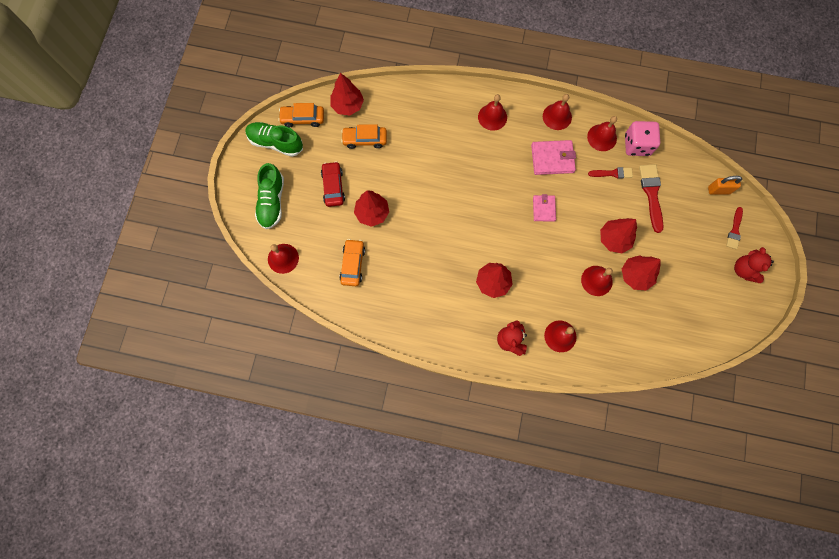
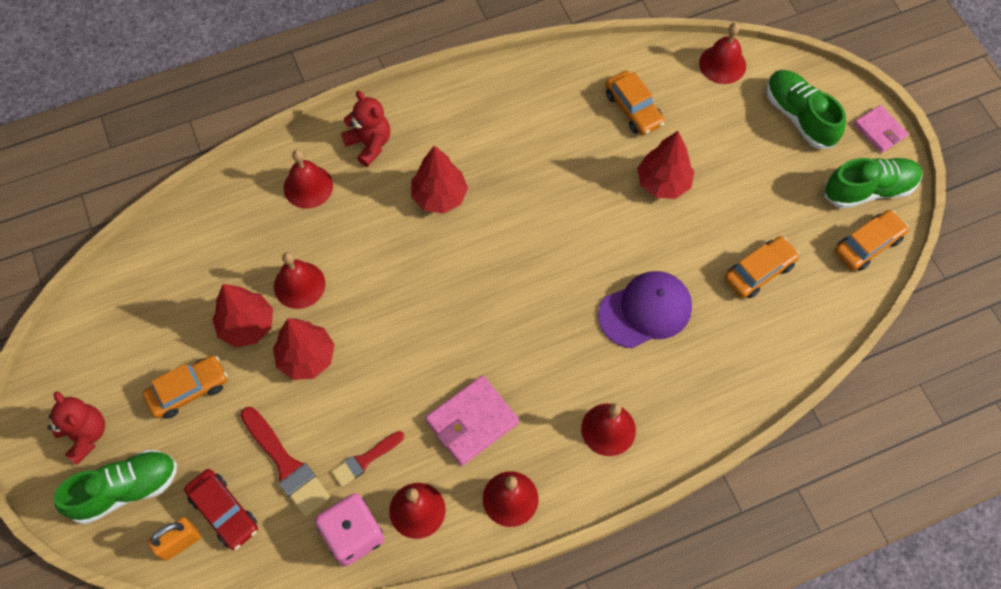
camera: 145 degrees right, 10 degrees down
red car [321,161,345,207] -> red car moved to [184,469,258,550]
red tree [331,73,364,116] -> none
pink wallet [533,194,556,221] -> pink wallet moved to [854,105,908,153]
red brush [726,207,743,249] -> green shoe [54,450,177,524]
none -> orange car [143,355,228,419]
none -> purple cap [598,271,692,348]

